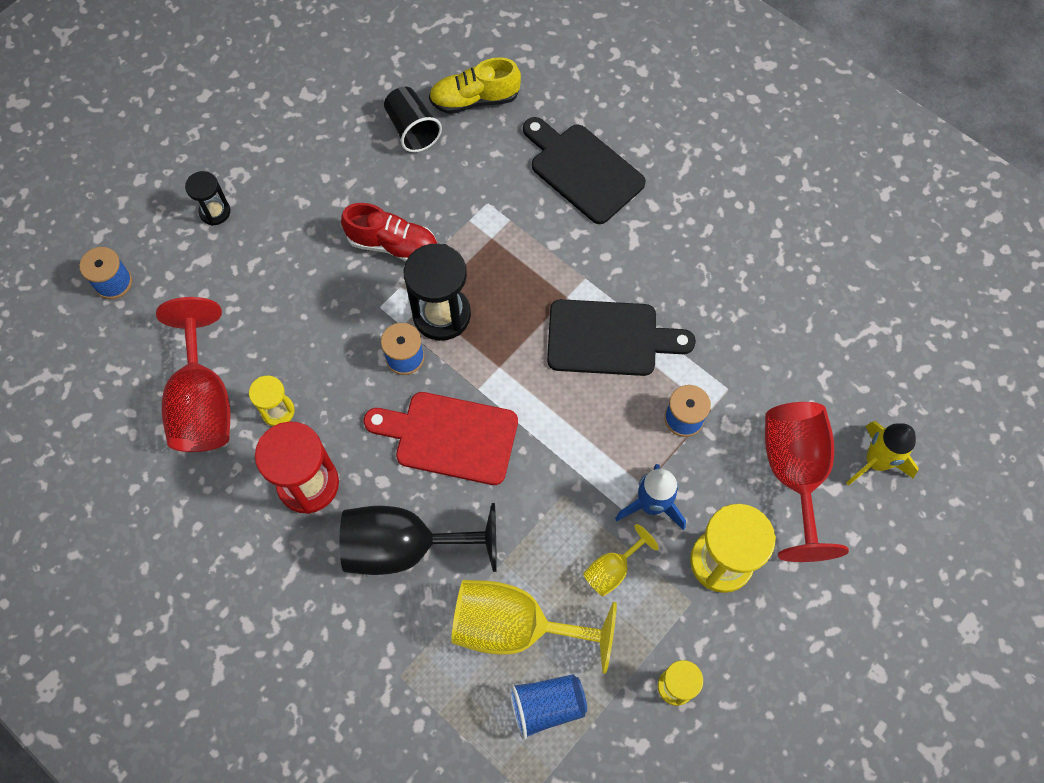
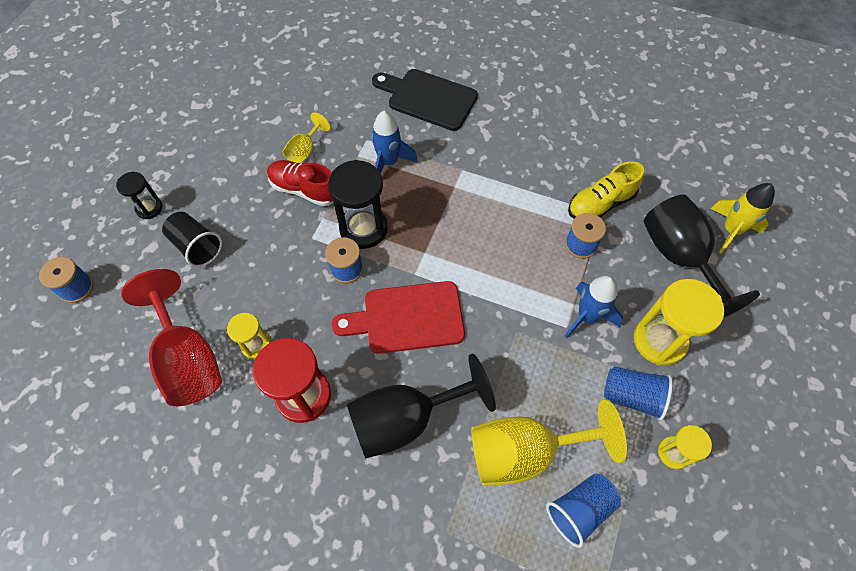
camera: 20 degrees left, 5 degrees down
red shoe [341,203,437,262] -> red shoe turned 150 degrees counterclockwise [267,160,333,206]
black cup [384,87,442,152] -> black cup moved to [162,212,222,267]
yellow shoe [429,57,521,114] -> yellow shoe moved to [568,161,644,219]
black cutting board [547,299,696,376] -> none
yellow goblet [583,524,659,597] -> yellow goblet moved to [283,112,331,163]
red goblet [765,402,849,562] -> black goblet [643,195,760,317]
none -> blue rocket [371,111,418,174]
none -> blue cup [604,366,673,421]

